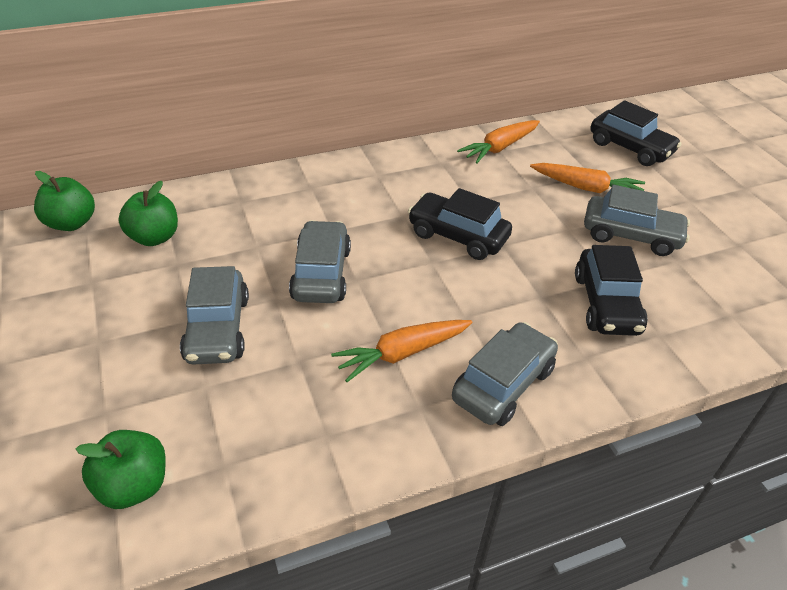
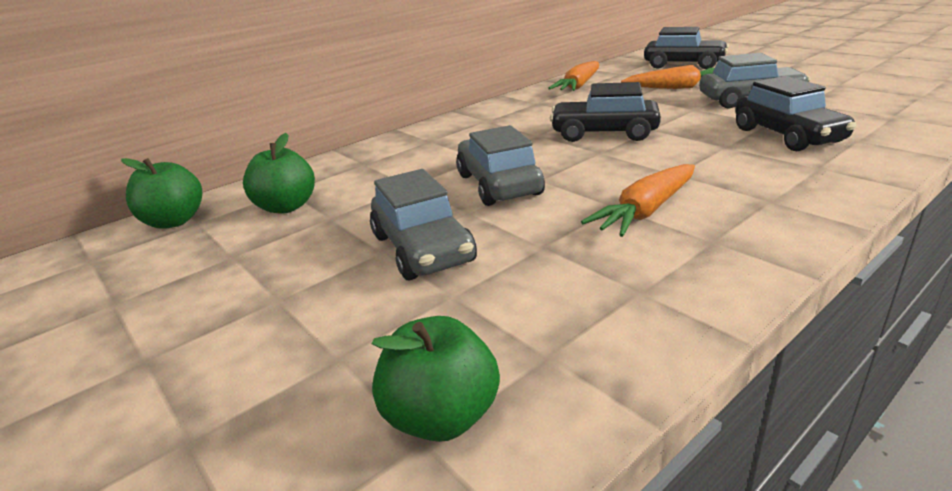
camera: 15 degrees left, 15 degrees down
grey car [452,322,558,426] -> none

